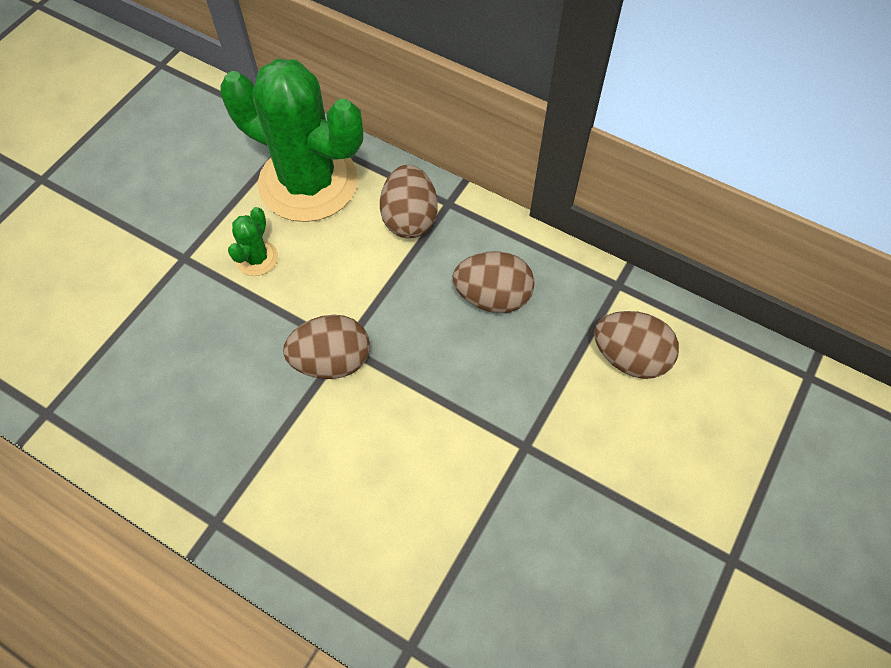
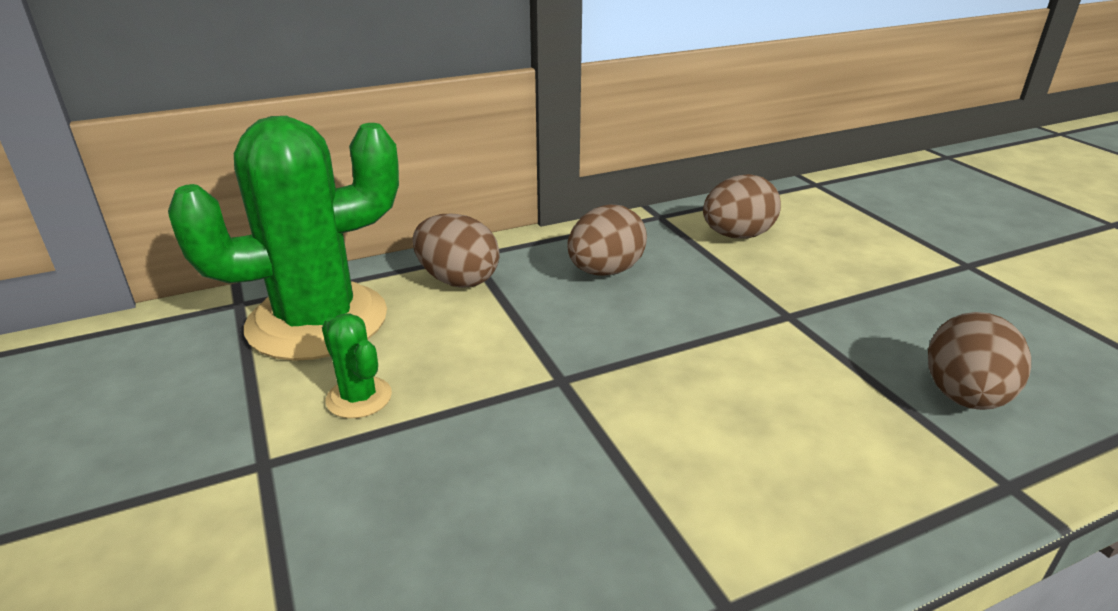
camera: 55 degrees left, 30 degrees down
brown egg [283,315,370,379] -> brown egg moved to [928,312,1031,410]

